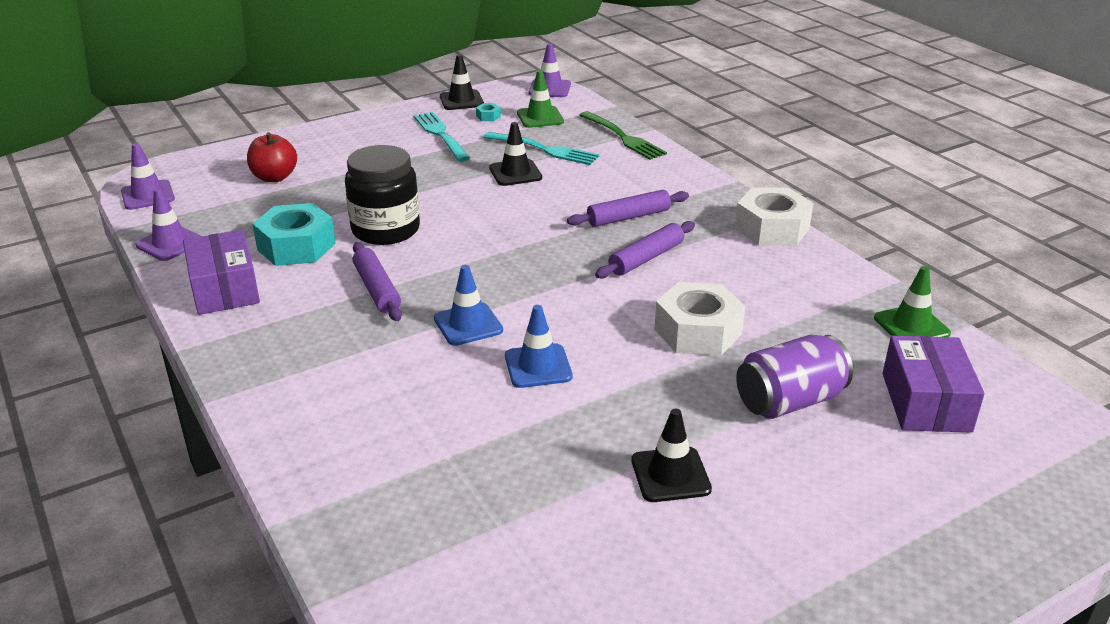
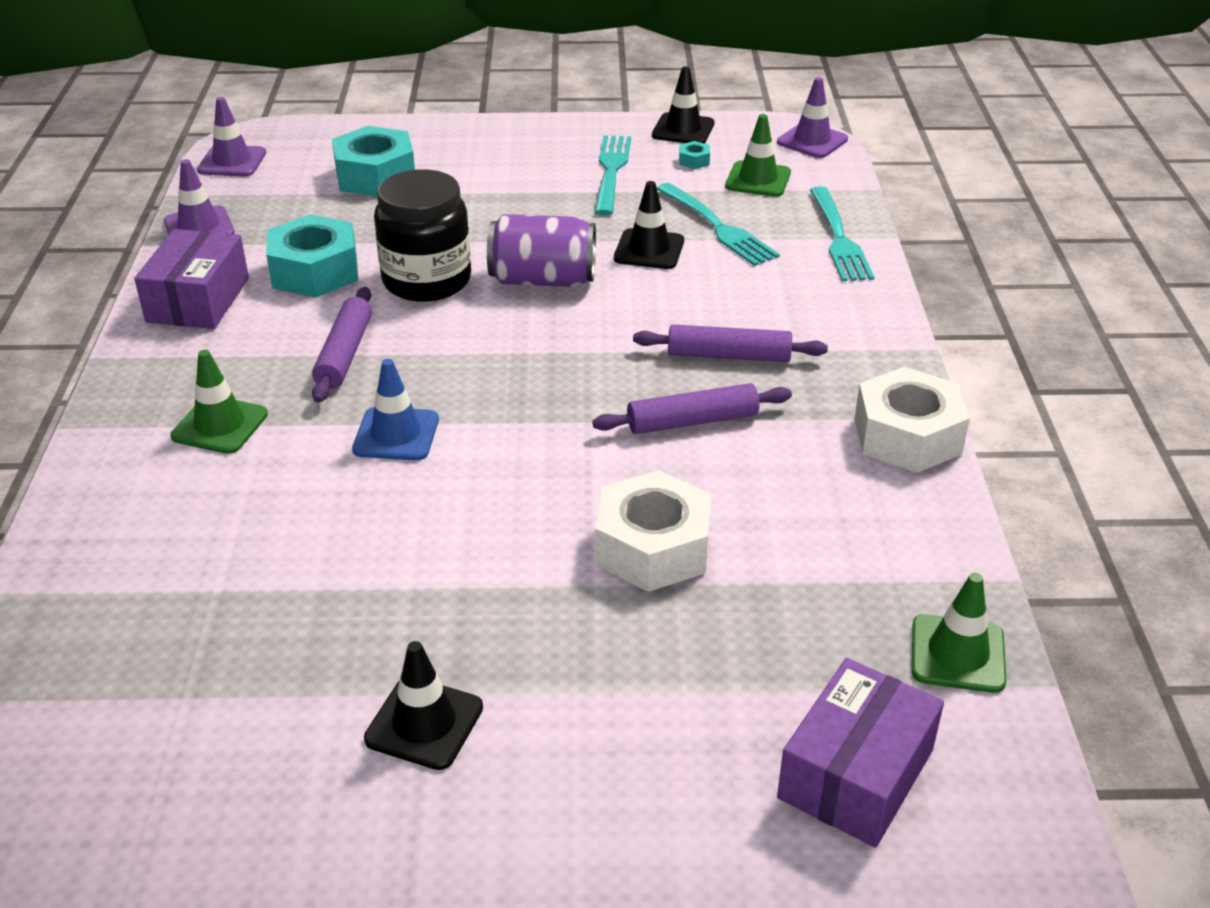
camera: 30 degrees right, 5 degrees up
red apple [247,132,297,182] -> turquoise nut [332,126,415,197]
blue traffic cone [505,305,573,388] -> none
green fork [579,111,667,160] -> turquoise fork [810,186,874,281]
purple can [736,334,853,419] -> purple can moved to [487,214,596,287]
none -> green traffic cone [171,350,268,454]

